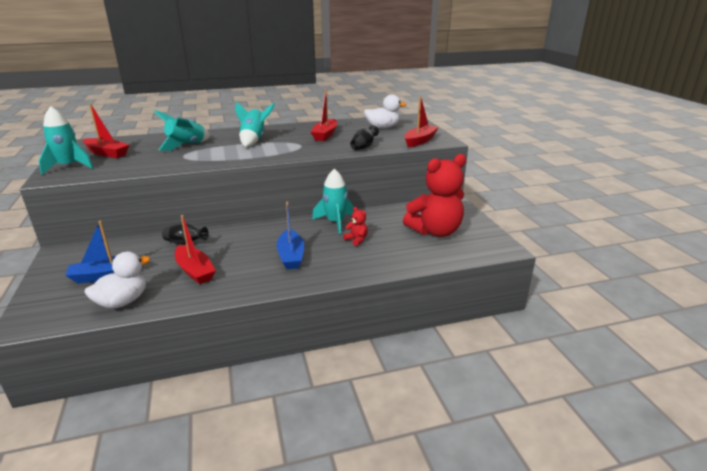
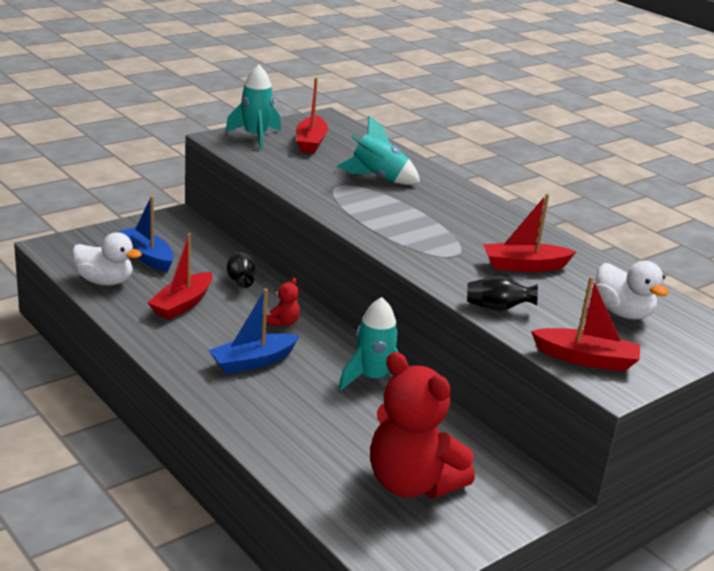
camera: 65 degrees right, 0 degrees up
turquoise rocket [235,102,275,147] -> none
red teddy bear [343,207,368,246] -> red teddy bear moved to [266,278,300,327]

